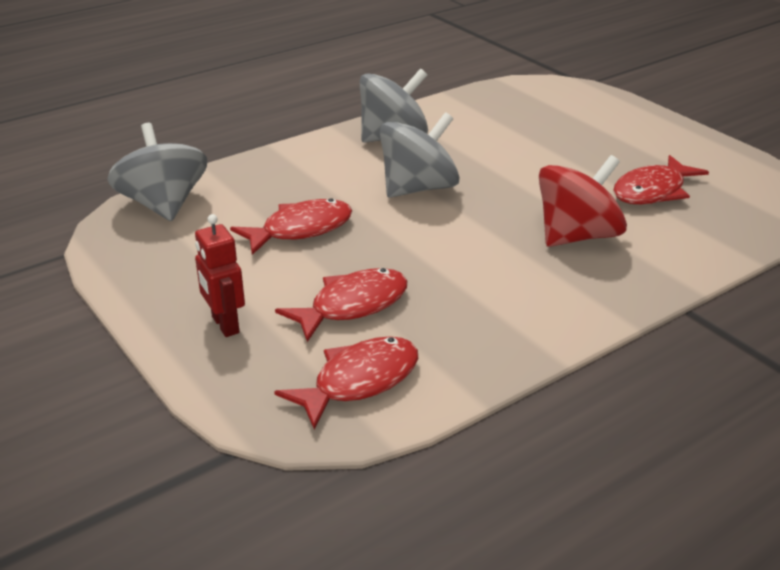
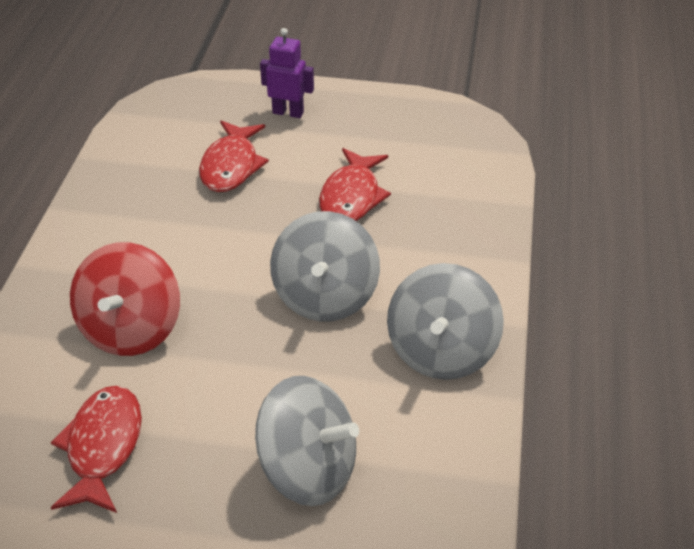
camera: 135 degrees right, 10 degrees up
grey spinning top [107,123,208,221] -> grey spinning top moved to [255,376,359,506]
red robot [195,214,245,337] -> purple robot [260,28,314,118]
red fish [274,336,418,430] -> none

